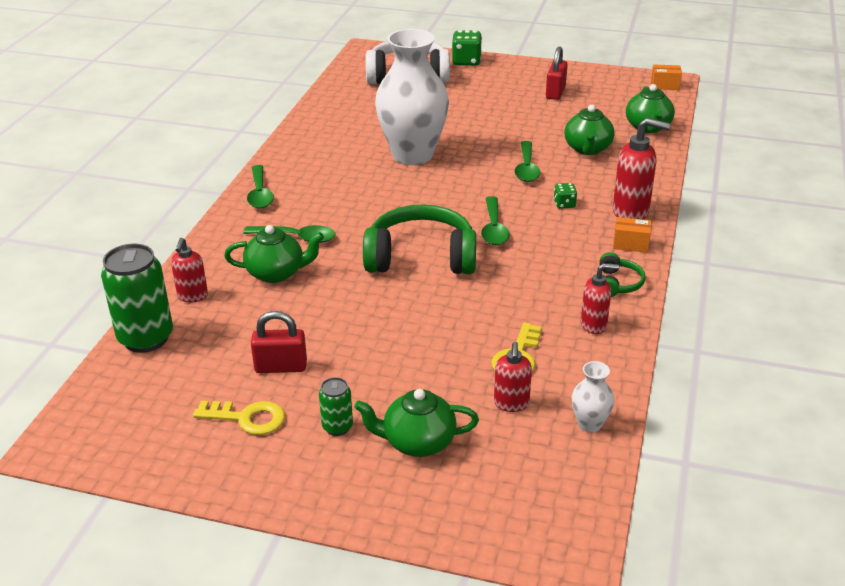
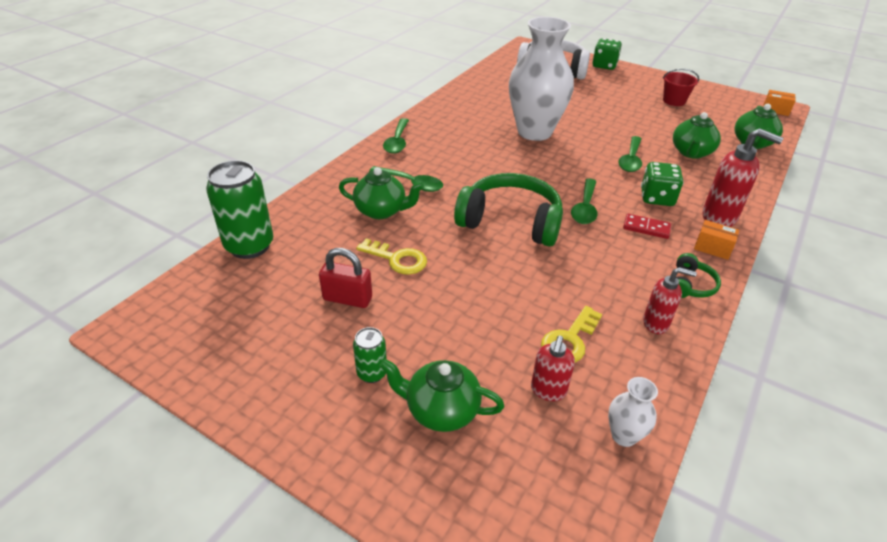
camera: 15 degrees right, 5 degrees up
red soap dispenser [171,238,208,302] -> none
yellow key [193,401,285,435] -> yellow key moved to [356,238,427,275]
red padlock [546,47,568,100] -> red bucket [663,69,699,106]
green dice [554,183,577,209] -> green dice [641,162,684,206], size x1.79
none -> red domino [623,214,671,239]

